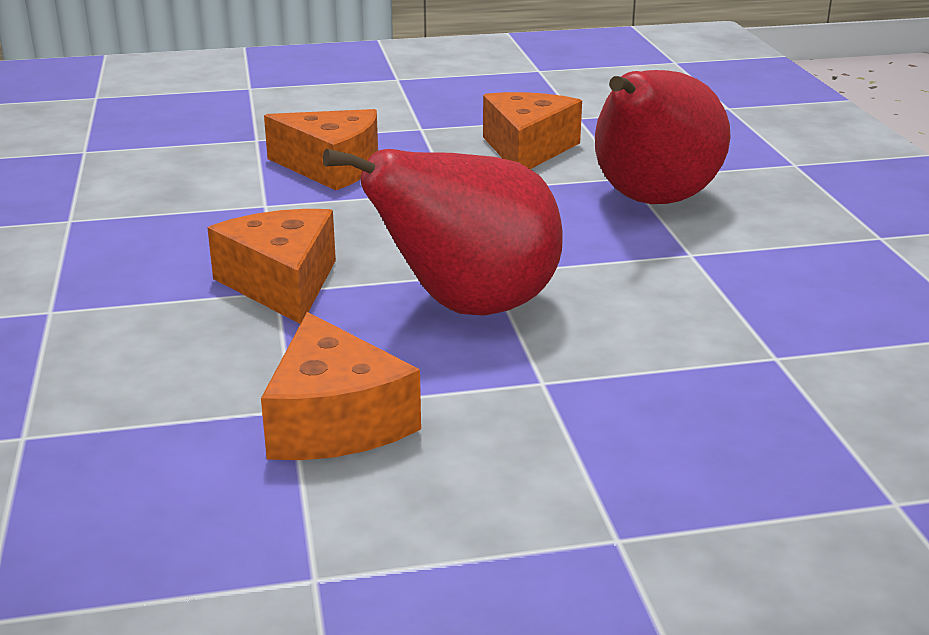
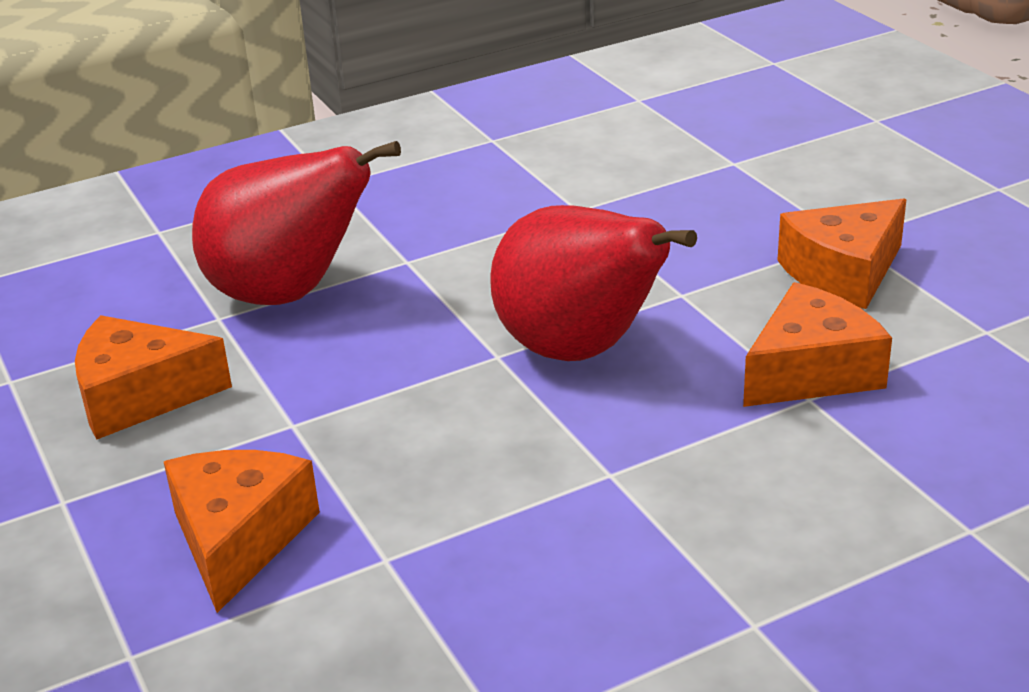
camera: 105 degrees left, 5 degrees up
orange cheese [207,209,336,324] -> orange cheese moved to [777,199,907,309]

